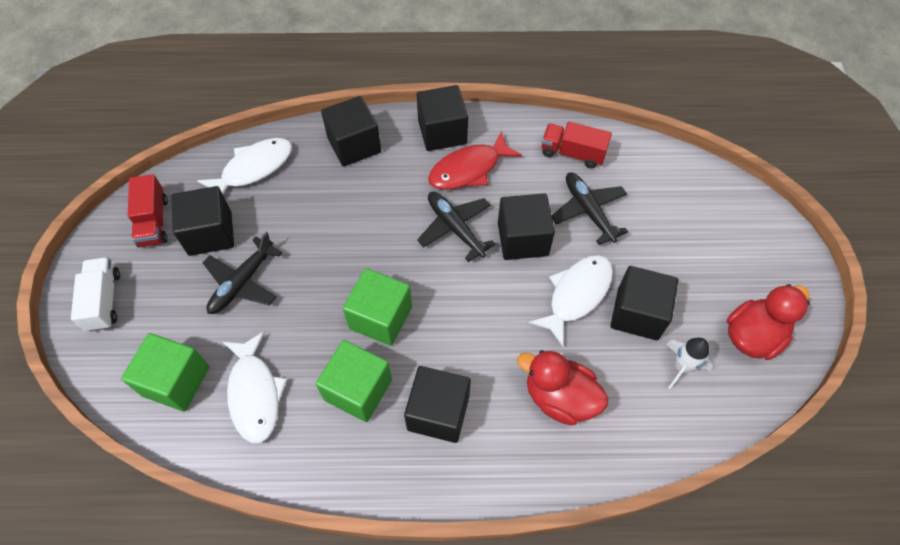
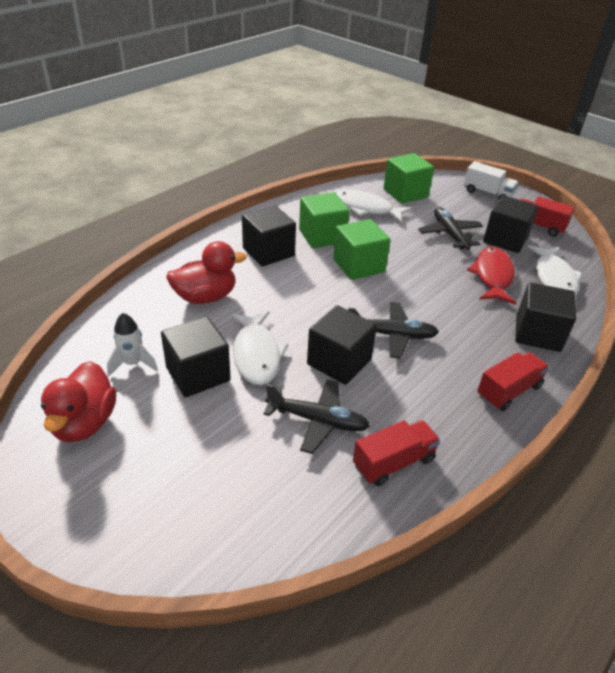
camera: 130 degrees right, 20 degrees down
black cube [417,85,468,151] -> red truck [477,352,549,411]
red fish [428,131,522,190] -> red fish moved to [467,247,516,305]

